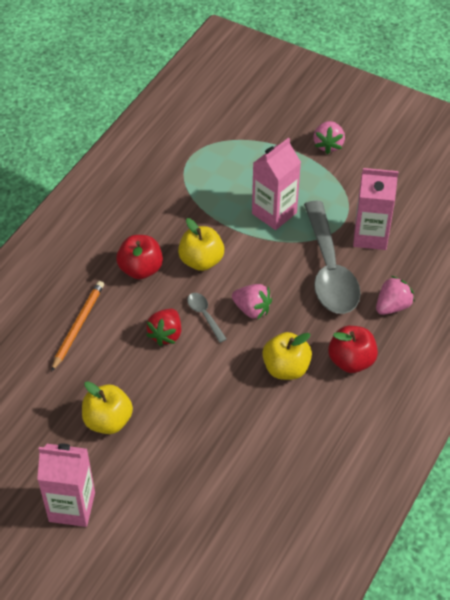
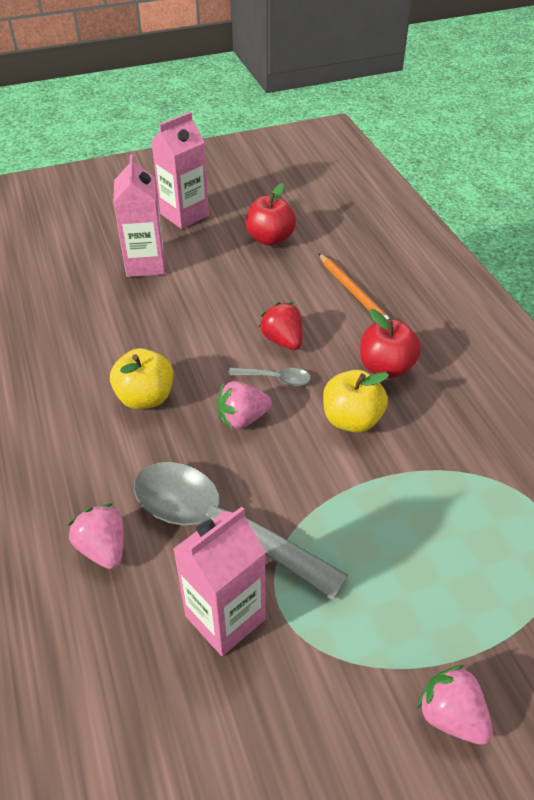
camera: 130 degrees right, 5 degrees down
yellow apple [82,381,133,434] -> none
pink carton [252,138,301,230] -> pink carton moved to [113,154,165,277]
red apple [328,326,378,373] -> red apple moved to [245,183,296,246]
pink strawberry [376,276,415,315] -> pink strawberry turned 150 degrees clockwise [68,503,124,569]

